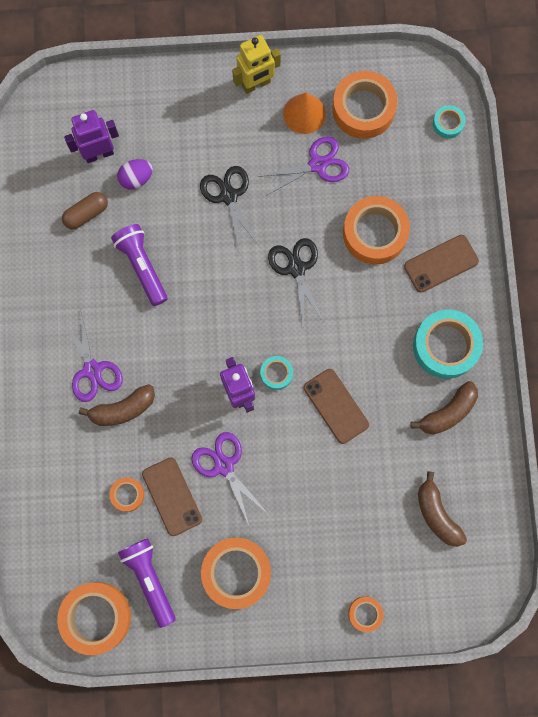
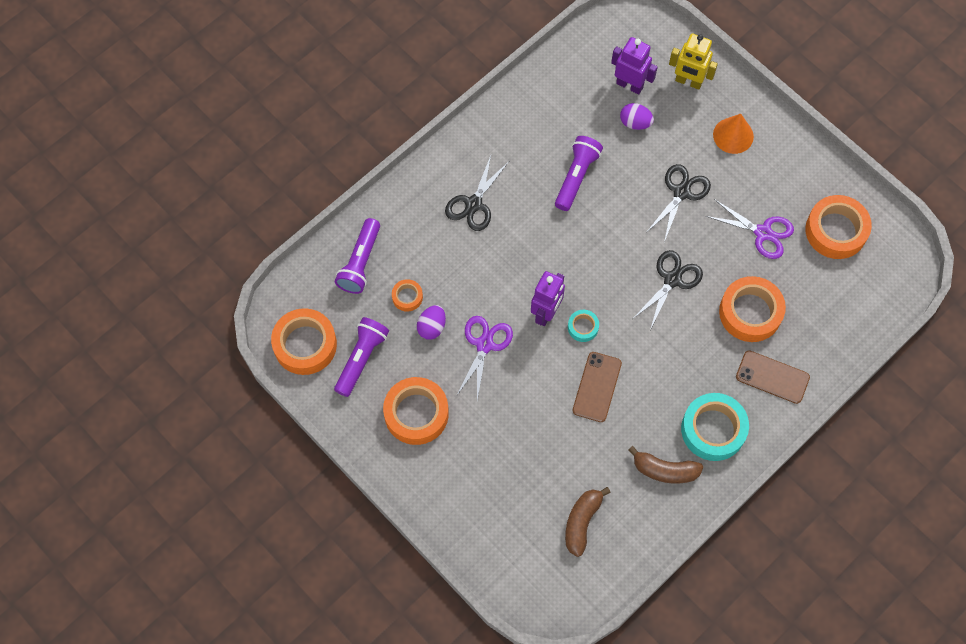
camera: 50 degrees right, 10 degrees down
purple scissors [61,309,123,402] -> black scissors [445,155,509,231]
brown capsule [62,192,108,229] -> none
brown banana [79,384,155,426] -> none
brown phone [142,457,202,536] -> purple egg [417,305,446,340]
yellow robot [232,35,281,94] -> yellow robot moved to [669,34,718,90]
orange cone [283,92,326,134] -> orange cone moved to [713,114,754,154]
orange tape [348,596,384,632] -> none
turquoise tape [433,105,466,139] -> none
none -> purple flashlight [335,218,380,294]

